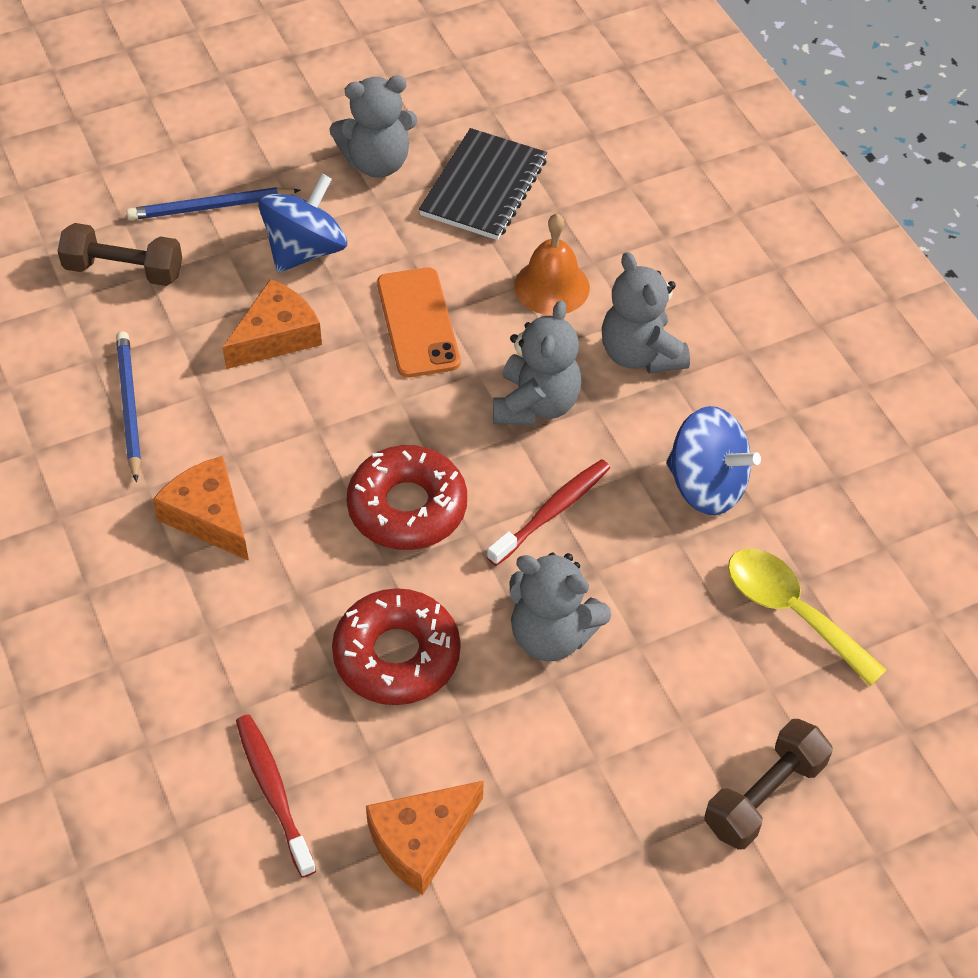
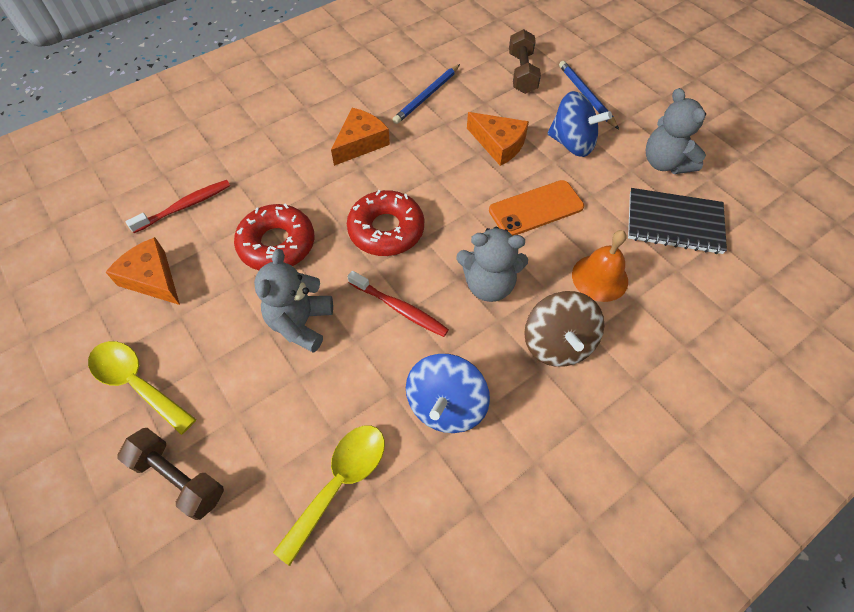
camera: 80 degrees right, 5 degrees up
blue pencil [116,331,141,482] -> blue pencil turned 150 degrees clockwise [393,64,460,124]
grey teddy bear [602,252,690,374] -> brown spinning top [524,291,604,367]
none -> yellow spoon [88,341,196,435]

